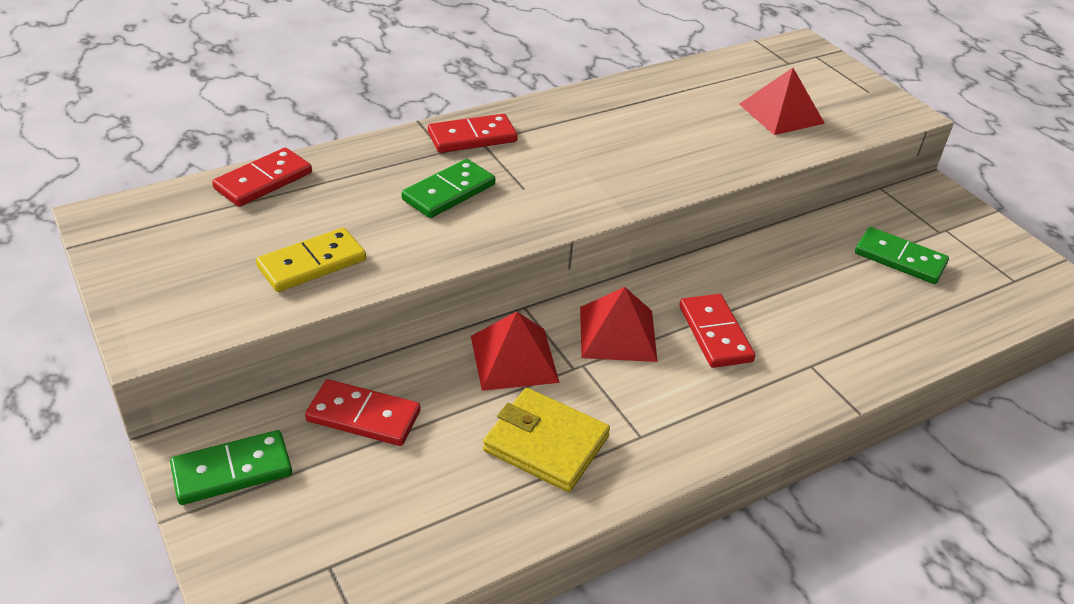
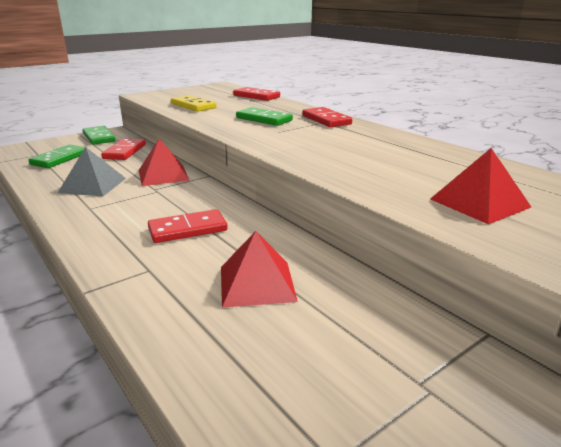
camera: 85 degrees right, 15 degrees down
yellow wallet [483,388,610,492] -> grey pyramid [58,147,126,196]
red pyramid [580,287,658,362] -> red pyramid moved to [221,231,298,308]
green domino [855,227,949,284] -> green domino moved to [29,144,87,168]

